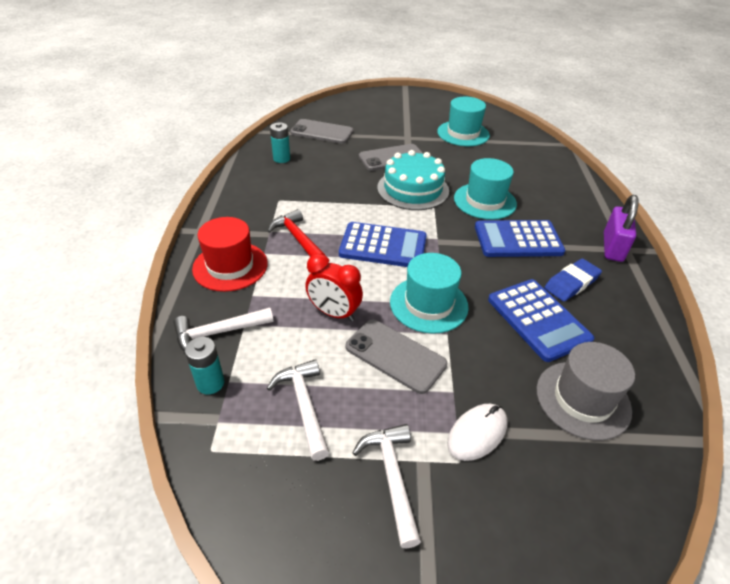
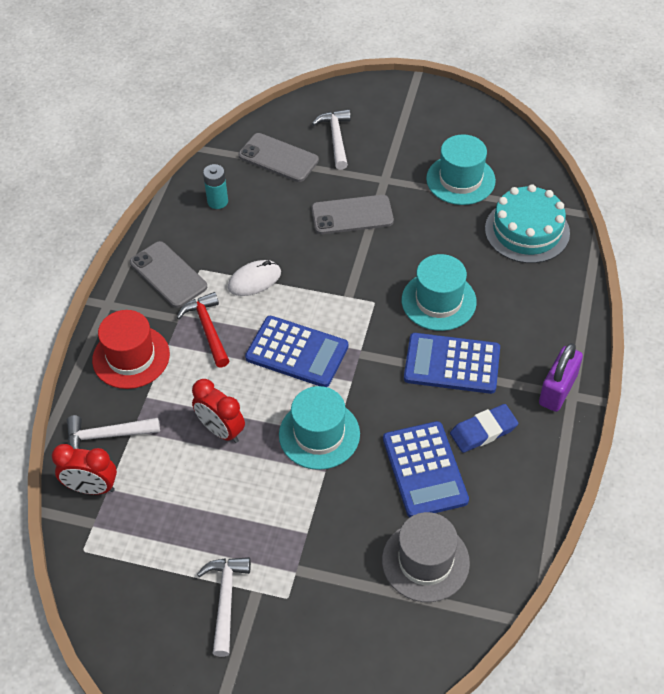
camera: 15 degrees right, 10 degrees up
turquoise battery [185,337,224,394] -> red clock [51,444,117,495]
white hammer [267,359,329,461] -> white hammer moved to [312,109,351,170]
grey phone [346,319,447,394] -> grey phone moved to [130,241,207,308]
turquoise cake [377,150,449,210] -> turquoise cake moved to [485,184,570,263]
white mouse [447,404,507,461] -> white mouse moved to [228,260,281,296]

